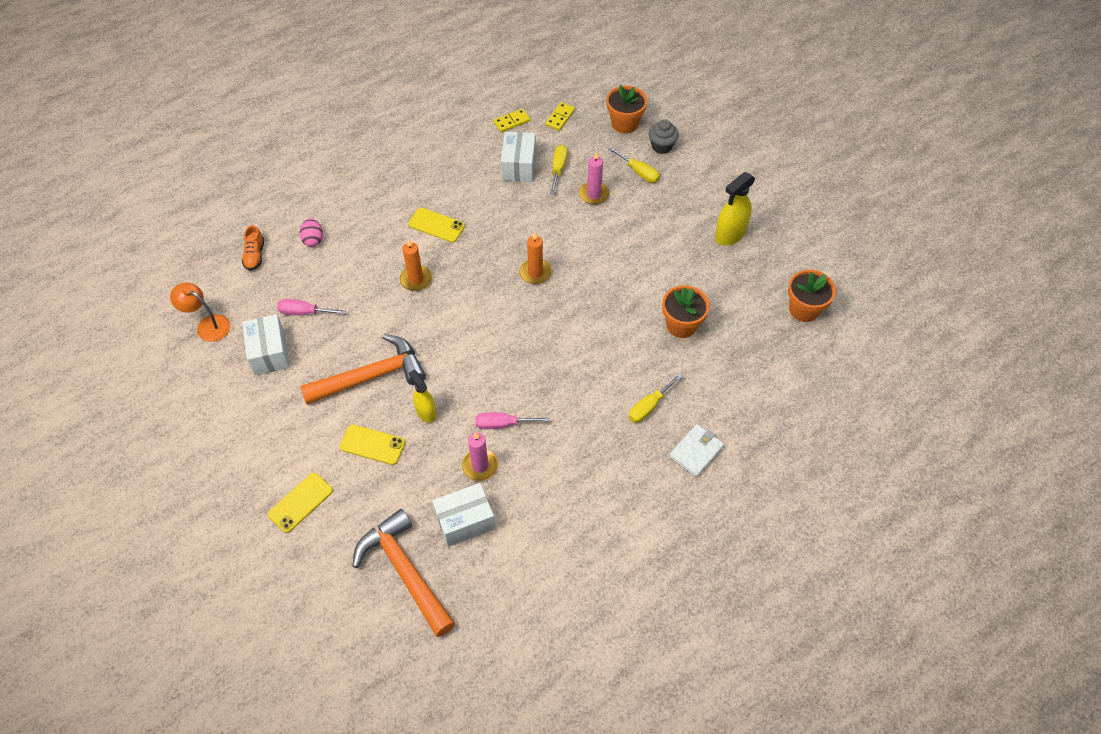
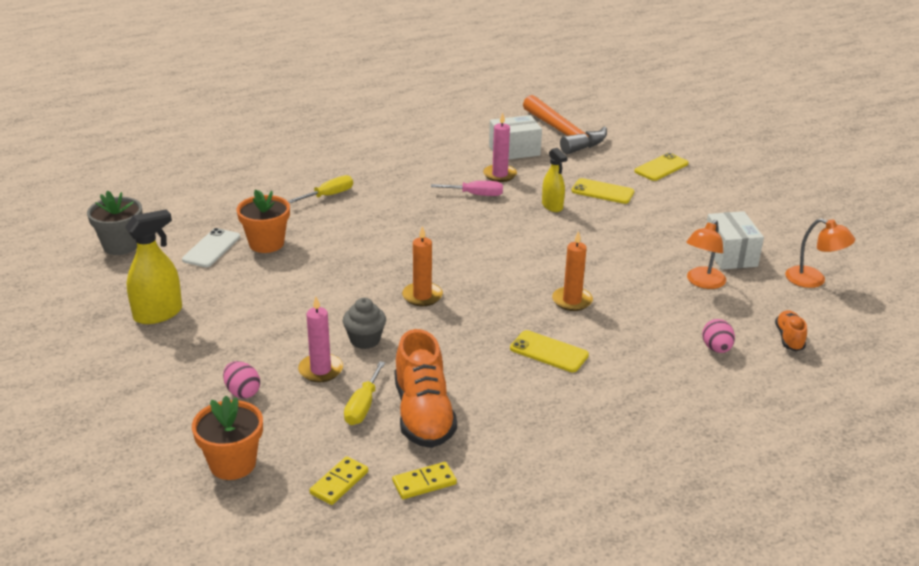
camera: 175 degrees left, 25 degrees down
pink screwdriver [277,299,346,315] -> orange lamp [686,220,726,289]
orange hammer [300,334,426,405] -> none
white box [501,132,536,182] -> orange shoe [395,329,457,448]
yellow screwdriver [609,147,660,183] -> pink egg [223,361,260,399]
grey cupcake [649,119,679,154] -> grey cupcake moved to [343,298,386,349]
white wallet [669,424,724,477] -> none
orange flower pot [788,270,836,322] -> grey flower pot [87,190,142,255]
none -> white phone [182,228,240,267]

